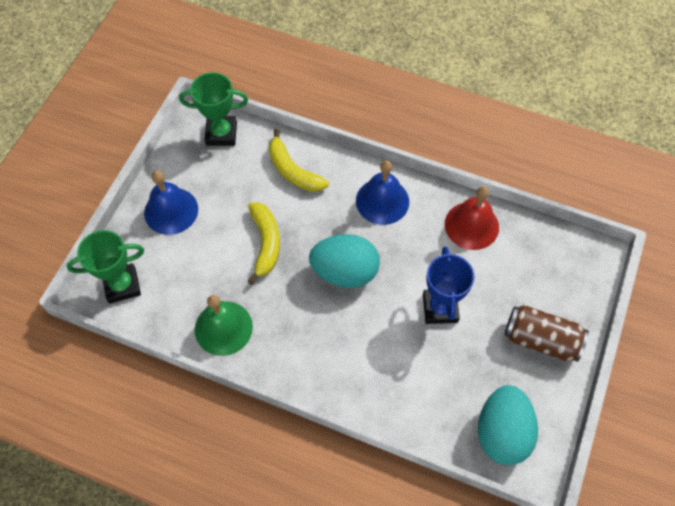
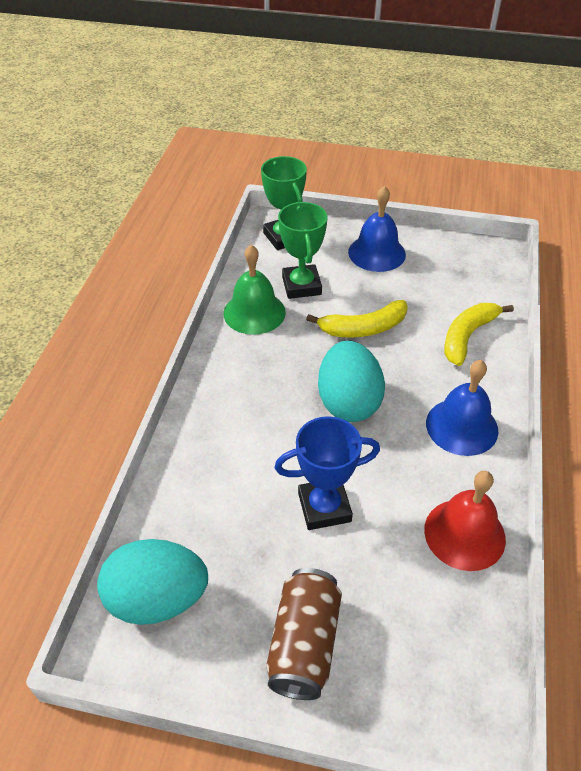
camera: 80 degrees right, 15 degrees down
green trophy [179,72,248,146] -> green trophy moved to [278,202,328,299]

